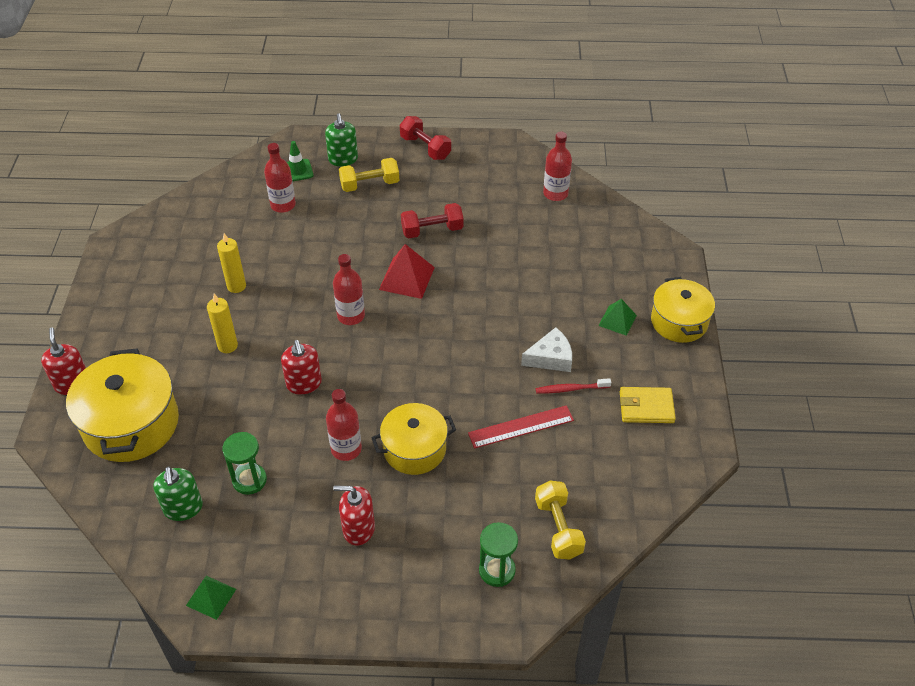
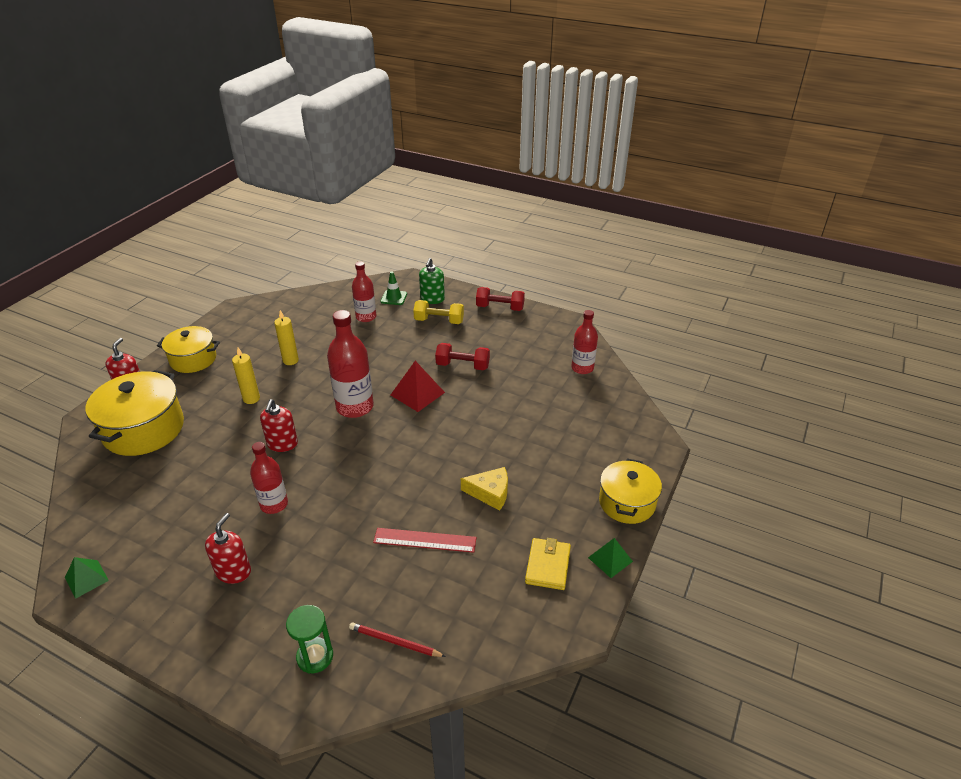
camera: 25 degrees right, 10 degrees down
green soap dispenser [153,467,203,521] -> none
green hourglass [222,432,267,495] -> none
red bottle [333,254,365,325] -> red bottle [327,310,374,418], size x1.56
red soap dispenser [333,486,375,546] -> red soap dispenser turned 75 degrees clockwise [205,513,251,584]
yellow pot [371,403,456,475] -> yellow pot moved to [157,326,220,373]
red dumbbell [400,116,451,160] -> red dumbbell turned 60 degrees counterclockwise [476,287,525,311]
white cheese [521,327,572,372] -> yellow cheese [461,467,508,511]
yellow dumbbell [535,481,586,559] -> red pencil [349,622,446,657]
red toothbrush [536,378,611,394] -> none
green pyramid [598,299,637,336] -> green pyramid moved to [588,538,633,578]
yellow wallet [620,387,676,423] -> yellow wallet turned 75 degrees clockwise [525,538,571,590]

